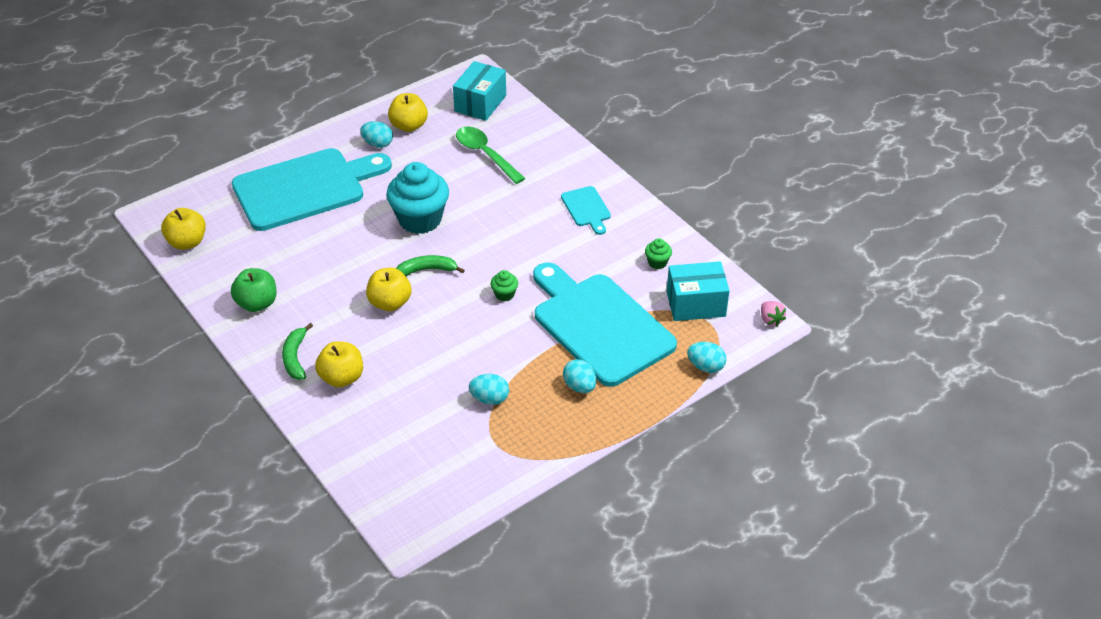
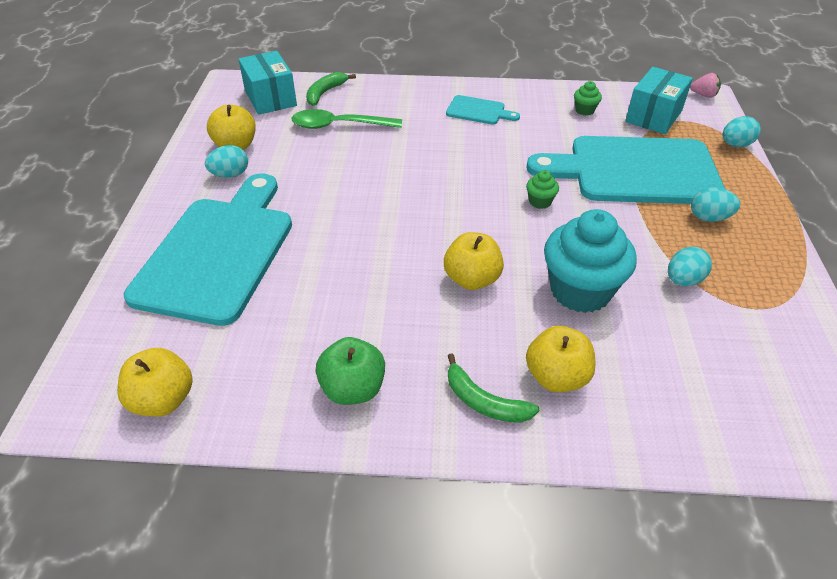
camera: 50 degrees left, 0 degrees up
turquoise cupcake [386,162,449,234] -> turquoise cupcake moved to [544,209,637,313]
green banana [396,255,465,276] -> green banana moved to [306,72,356,106]

